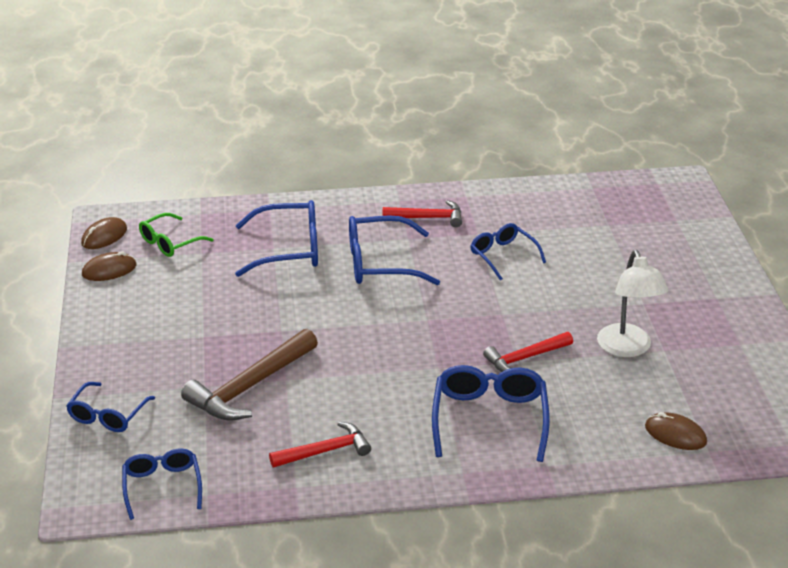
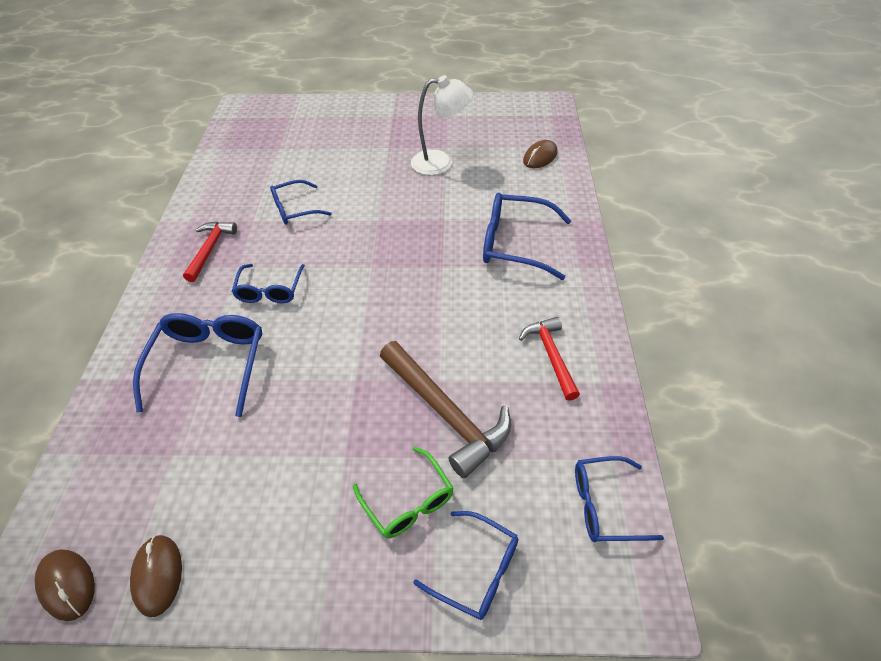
camera: 80 degrees left, 15 degrees up
green glasses [139,213,214,257] -> green glasses moved to [353,447,454,538]
blue glasses [349,215,440,285] -> blue glasses [231,264,305,303], size x0.64
red hammer [483,332,573,372] -> none

